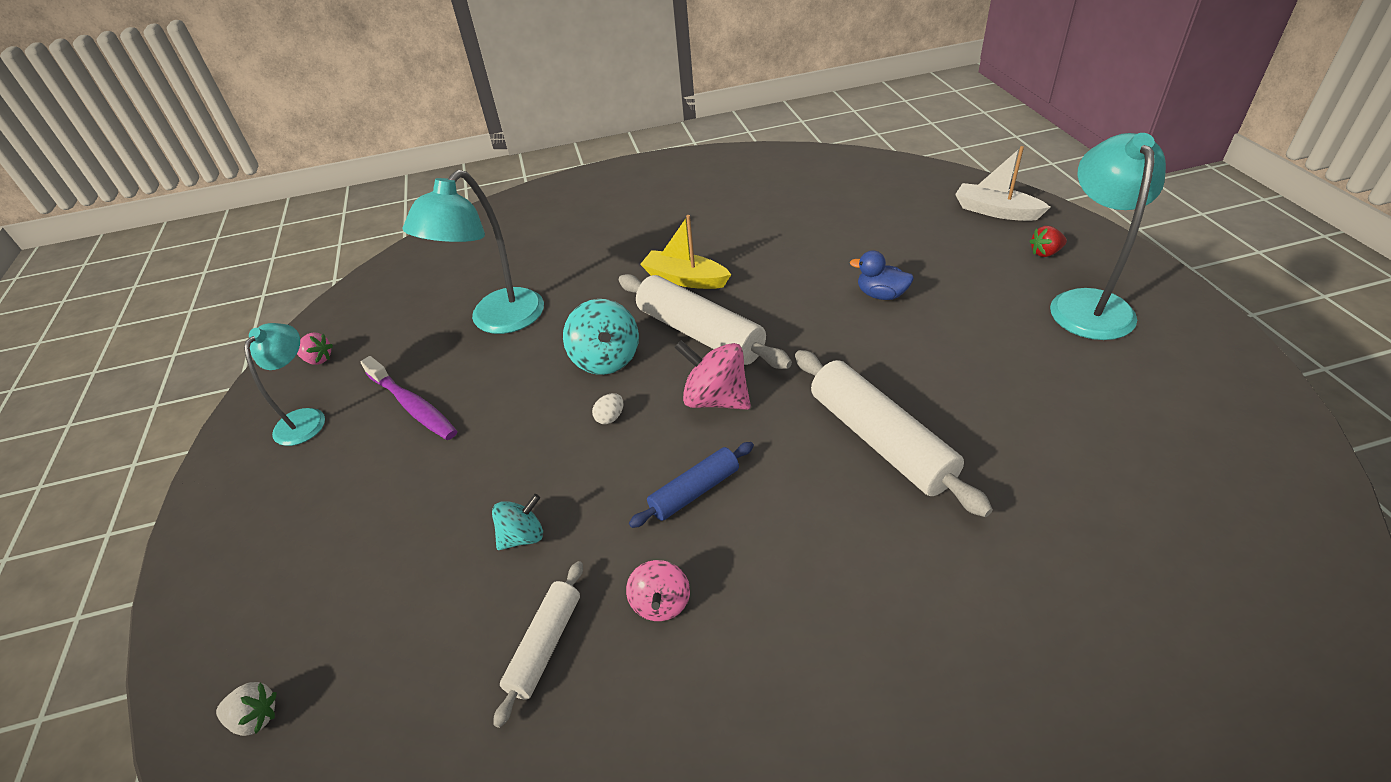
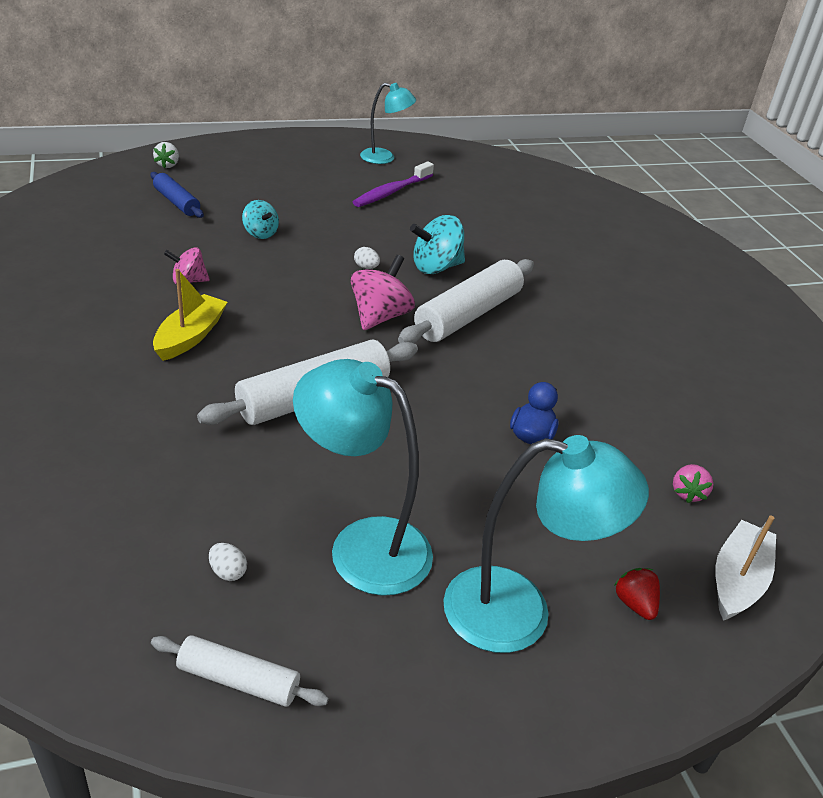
camera: 80 degrees right, 5 degrees down
pink strawberry [297,332,333,365] -> pink strawberry moved to [673,464,713,503]
turquoise lamp [403,170,544,334] -> turquoise lamp moved to [293,359,433,596]
white rolling pin [493,561,583,728] -> white rolling pin moved to [151,635,329,707]
blue rolling pin [629,442,754,528] -> blue rolling pin moved to [151,172,204,218]
yellow boat [640,215,731,289] -> yellow boat moved to [153,269,228,361]
none -> white egg [209,543,247,581]

